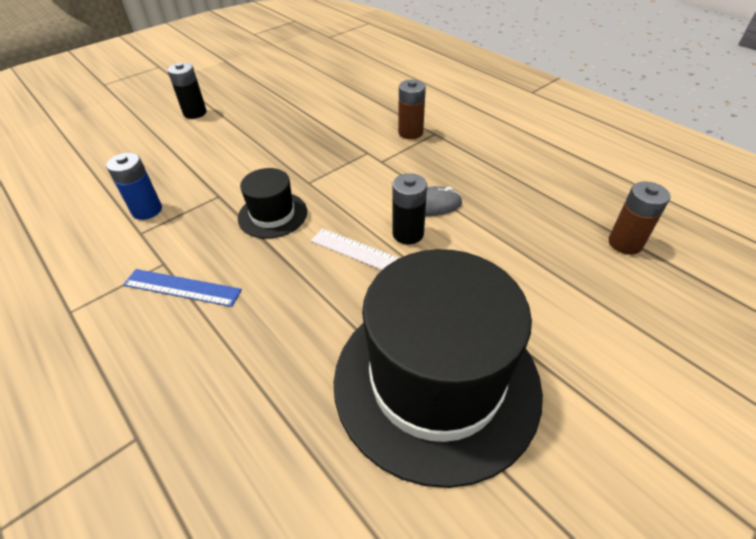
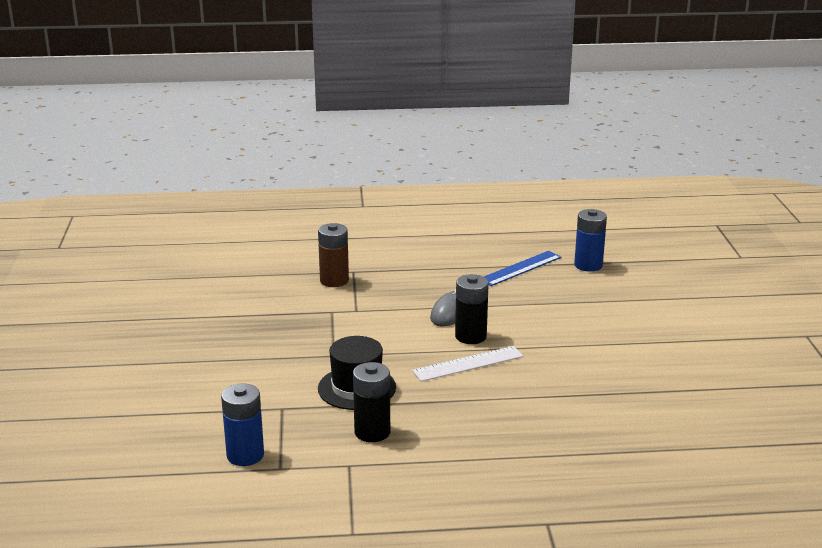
camera: 55 degrees left, 20 degrees down
blue ruler [123,269,242,307] -> blue ruler moved to [484,251,561,286]
black battery [167,63,207,119] -> black battery moved to [353,362,390,442]
black hat [334,249,543,488] -> none
brown battery [608,181,670,255] -> blue battery [574,209,607,272]

